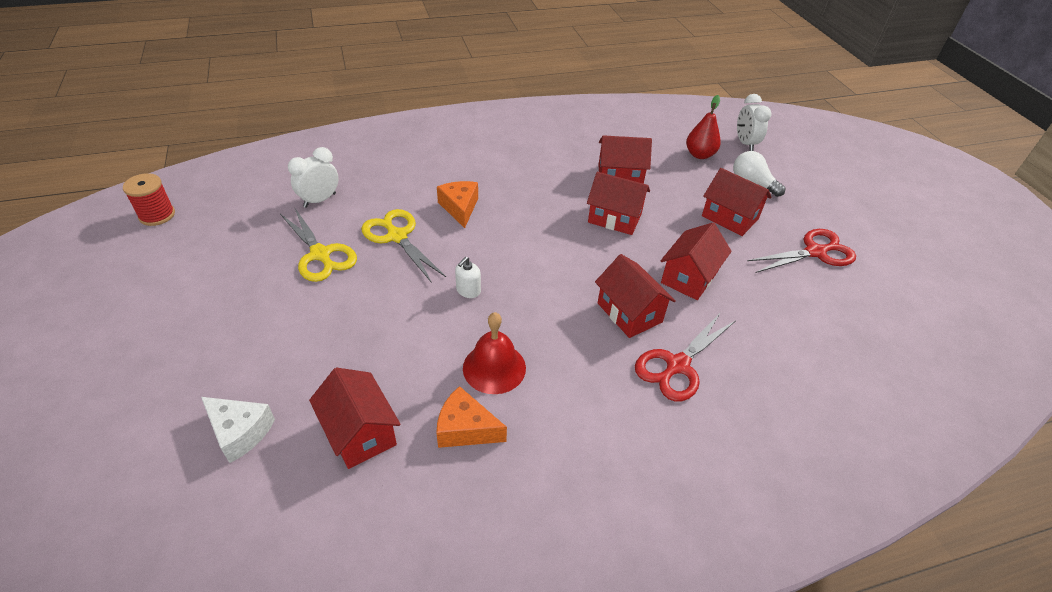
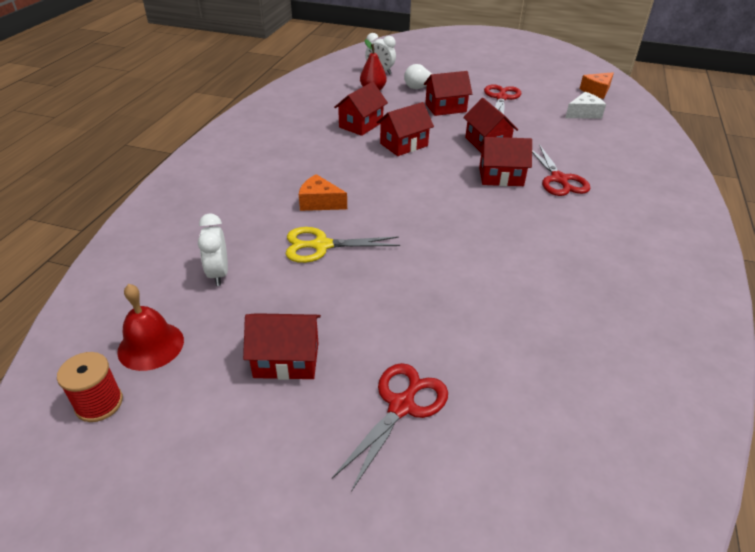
camera: 55 degrees left, 5 degrees down
white cheese [201,397,275,463] -> white cheese moved to [565,92,606,119]
yellow scissors [280,208,357,282] -> none
red house [309,368,401,469] -> red house moved to [243,313,321,380]
orange cheese [436,386,507,448] -> orange cheese moved to [580,72,614,99]
white soap dispenser [455,257,481,298] -> none
red bell [463,312,526,394] -> red bell moved to [117,284,184,371]
none -> red scissors [332,363,448,492]

